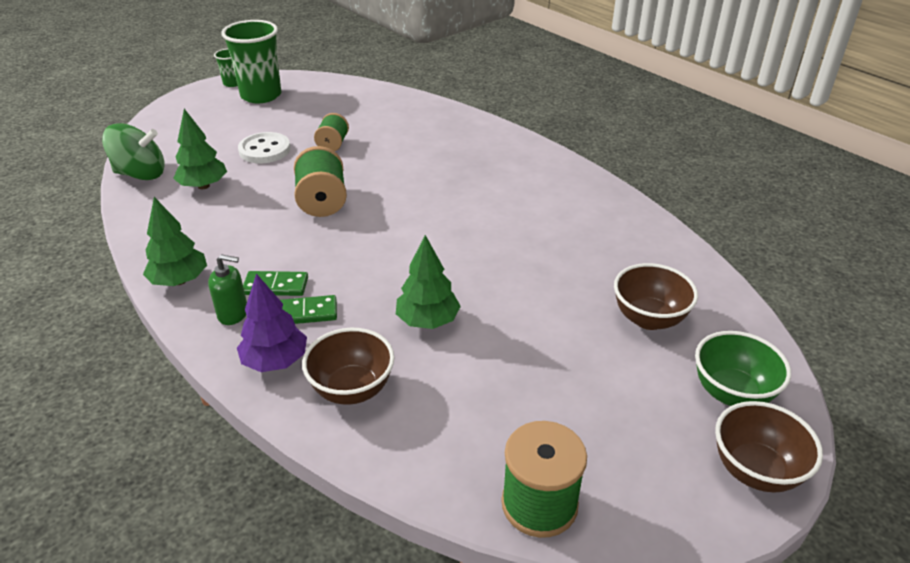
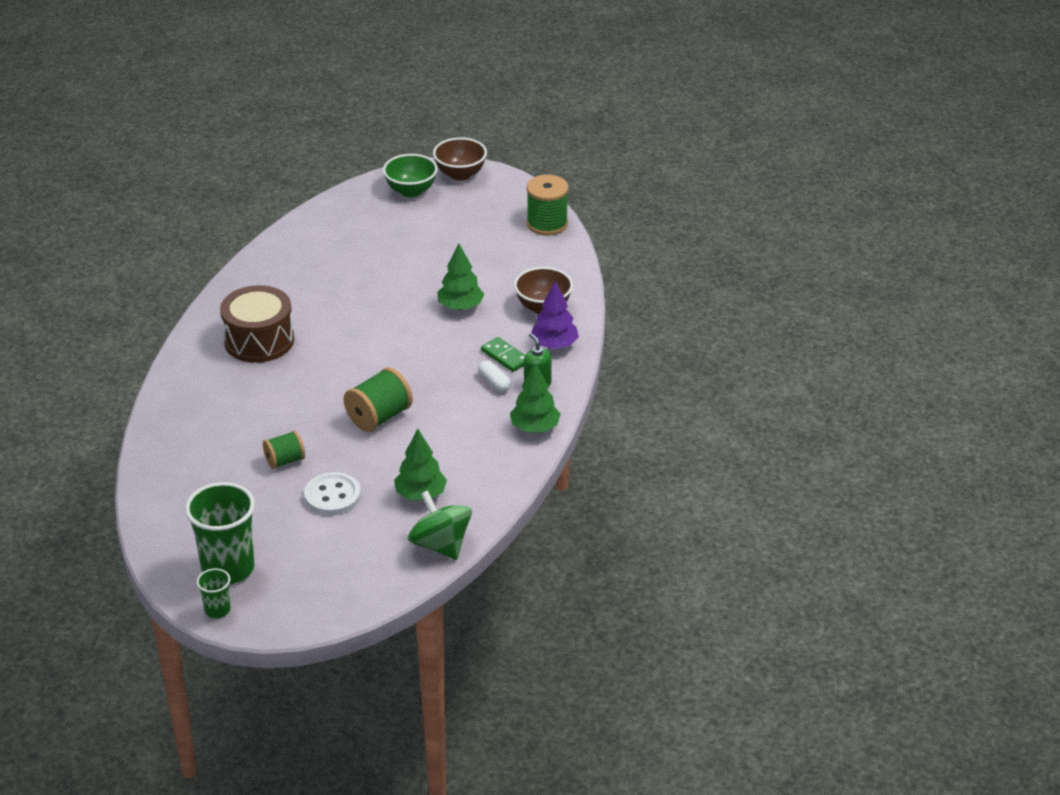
camera: 125 degrees left, 0 degrees up
green domino [243,271,308,296] -> white capsule [478,360,511,392]
brown bowl [614,263,698,330] -> none
none -> brown drum [220,285,294,363]

